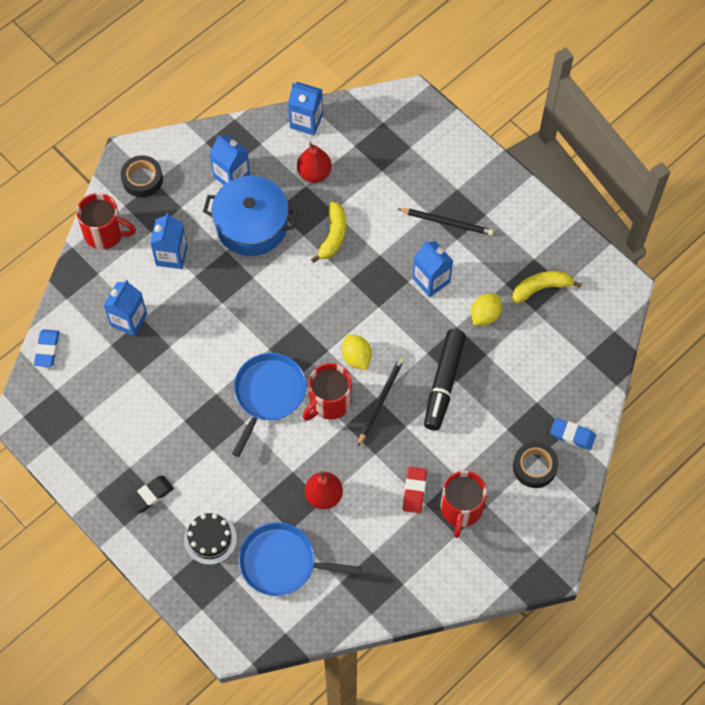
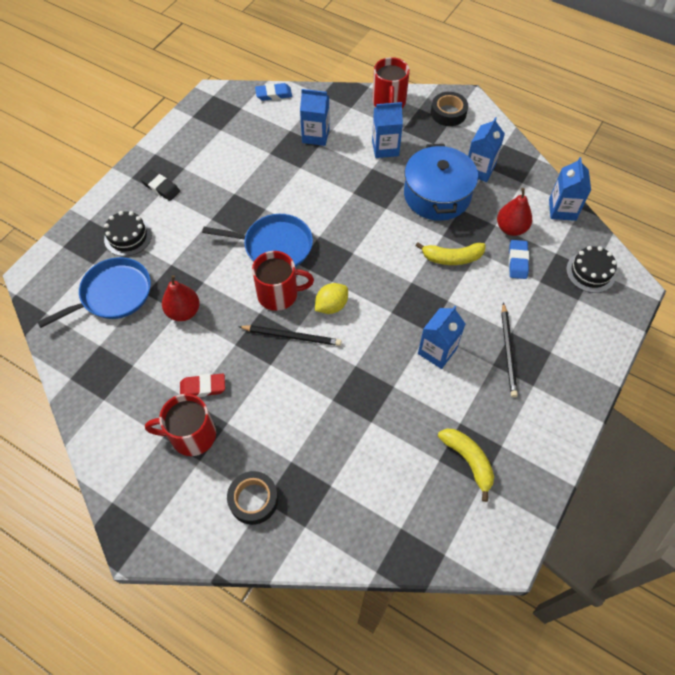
camera: 75 degrees right, 5 degrees down
blue pan [239,522,362,596] -> blue pan turned 60 degrees clockwise [37,257,151,328]
red mug [303,363,352,421] -> red mug turned 150 degrees clockwise [252,251,314,311]
black marker [424,329,466,431] -> none
yellow lemon [471,294,502,325] -> none
blue eraser [550,418,596,450] -> blue eraser moved to [509,240,529,279]
none -> black cake [566,246,617,293]

